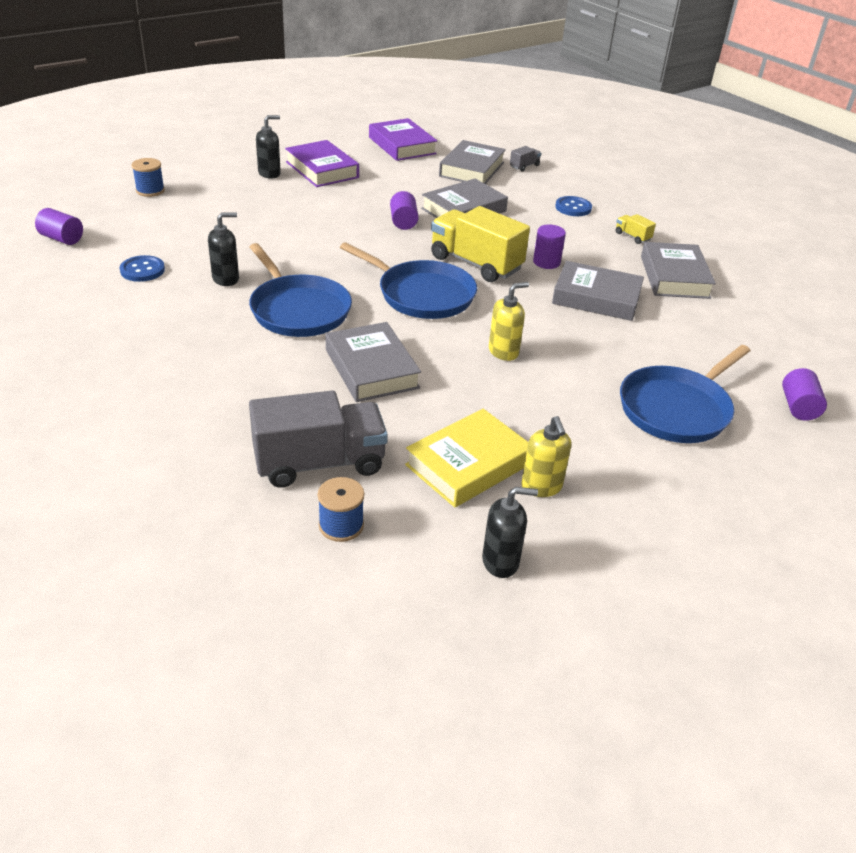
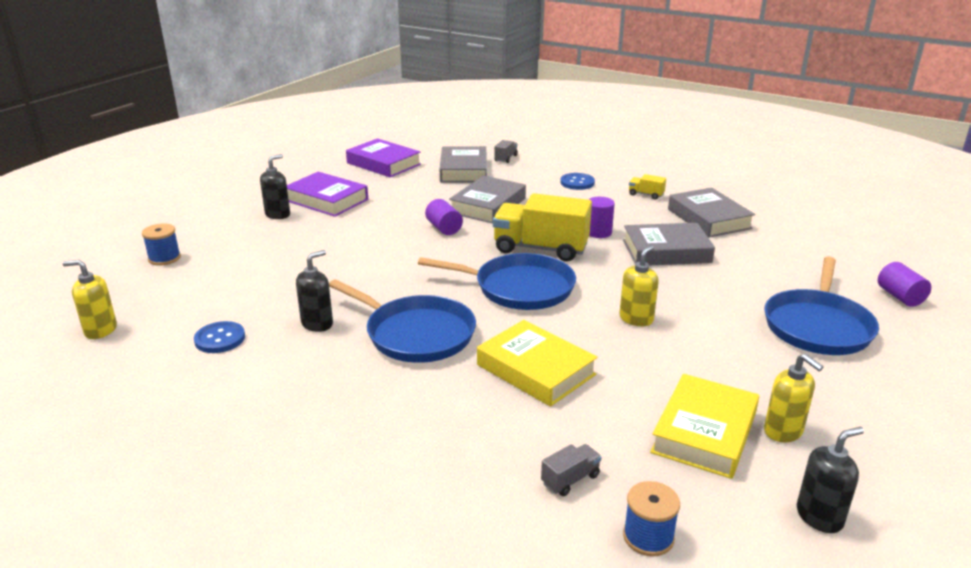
camera: 20 degrees left, 10 degrees down
purple cylinder [35,208,83,245] -> yellow soap dispenser [62,260,117,339]
grey truck [249,390,388,488] -> grey truck [541,444,601,496], size x0.43
grey book [325,322,421,402] -> yellow book [477,320,598,407]

